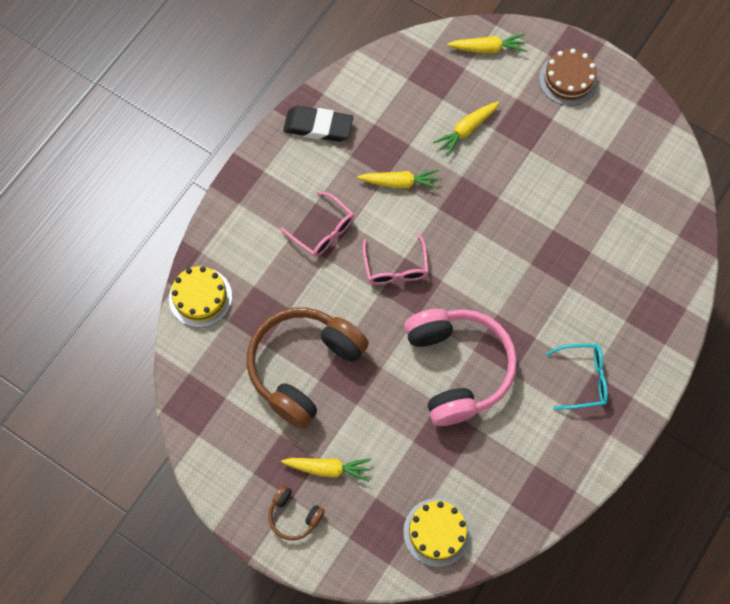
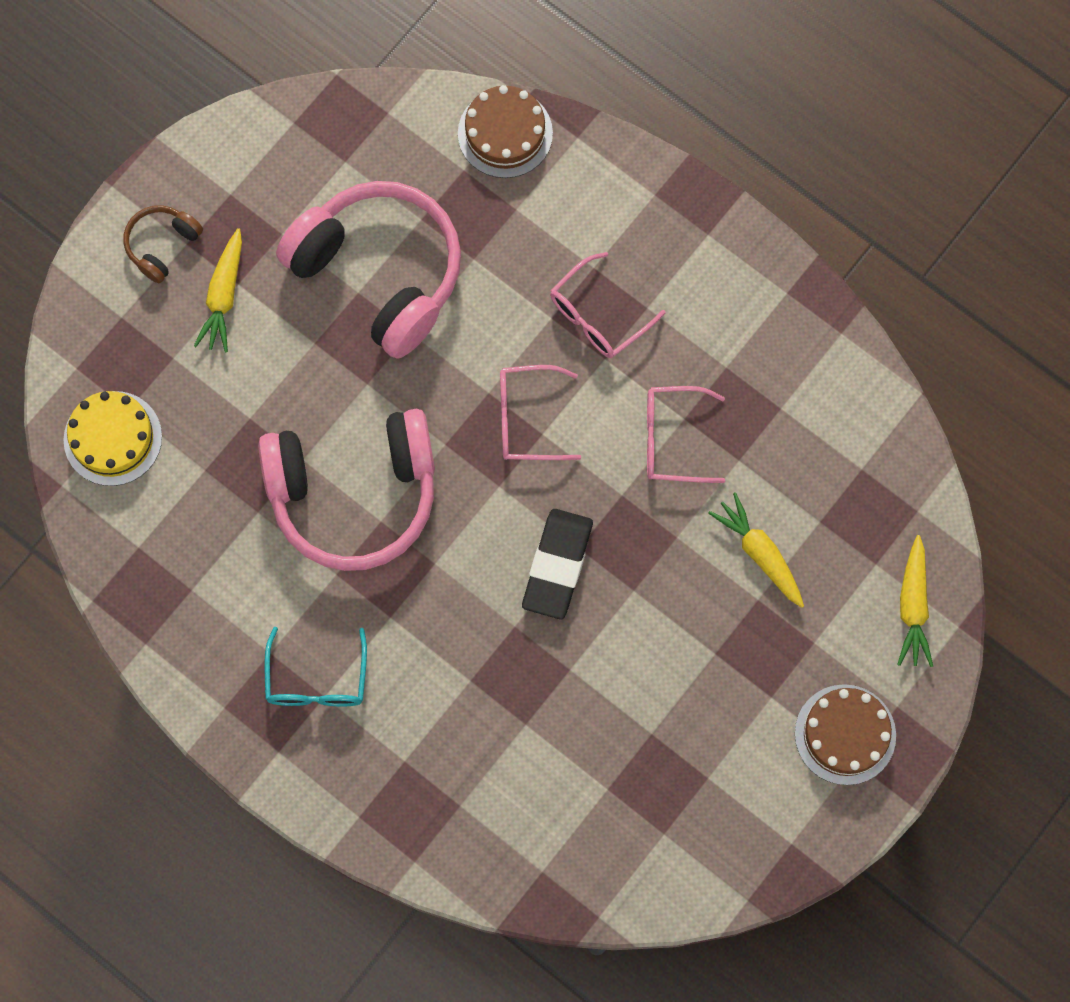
camera: 95 degrees right, 5 degrees up
yellow cake [169,266,232,327] -> brown cake [458,85,553,178]
brown headphones [247,307,369,429] -> pink headphones [276,181,461,358]
black eraser [283,106,353,142] -> black eraser moved to [522,509,593,619]
yellow carrot [357,169,439,189] -> pink glasses [647,386,725,483]

